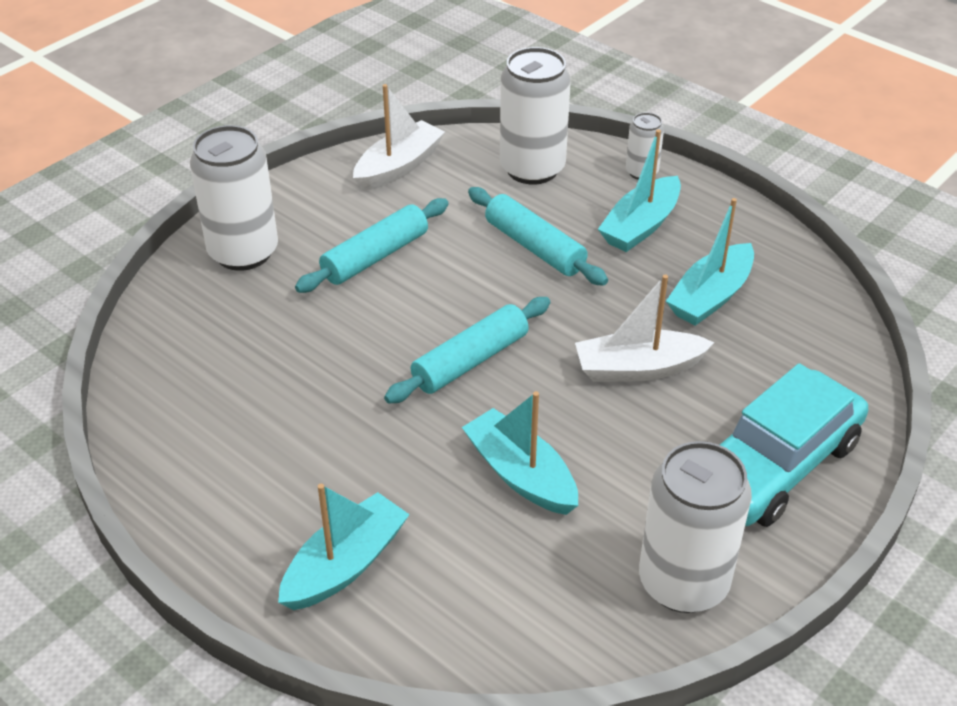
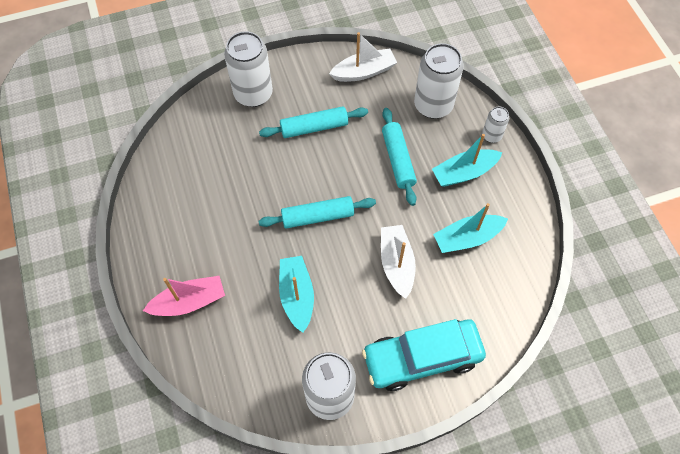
camera: 30 degrees right, 20 degrees up
turquoise boat [278,484,410,610] -> pink boat [143,276,225,316]
white boat [575,275,715,382] -> white boat turned 60 degrees clockwise [381,225,416,299]

